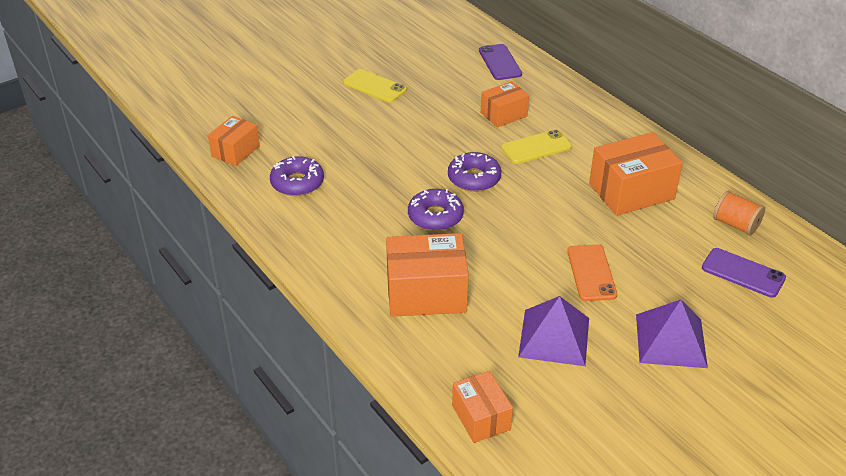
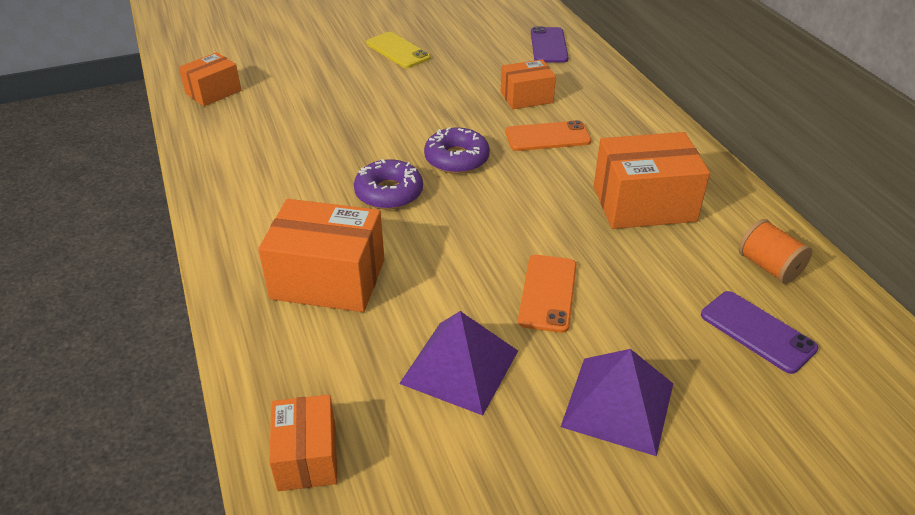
camera: 15 degrees right, 0 degrees up
purple donut [270,156,324,196] -> none
yellow phone [501,130,572,164] -> orange phone [506,120,591,151]

